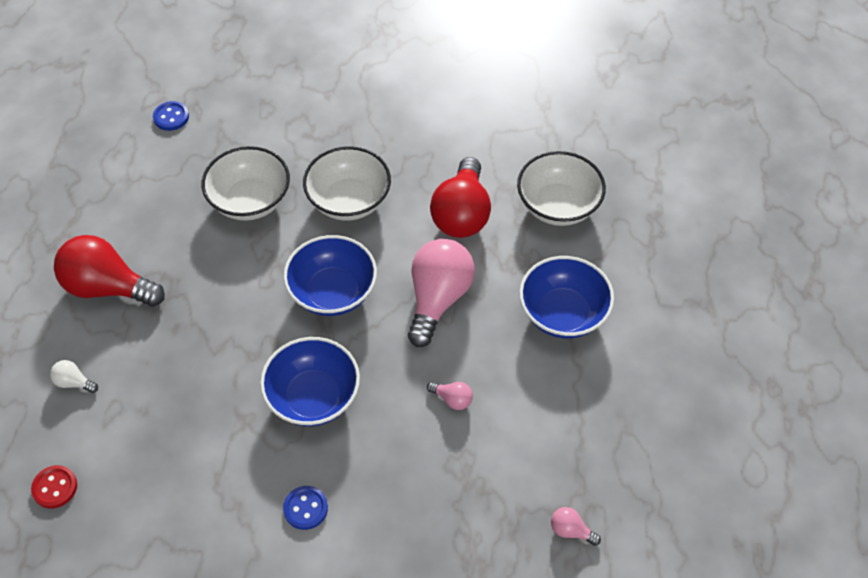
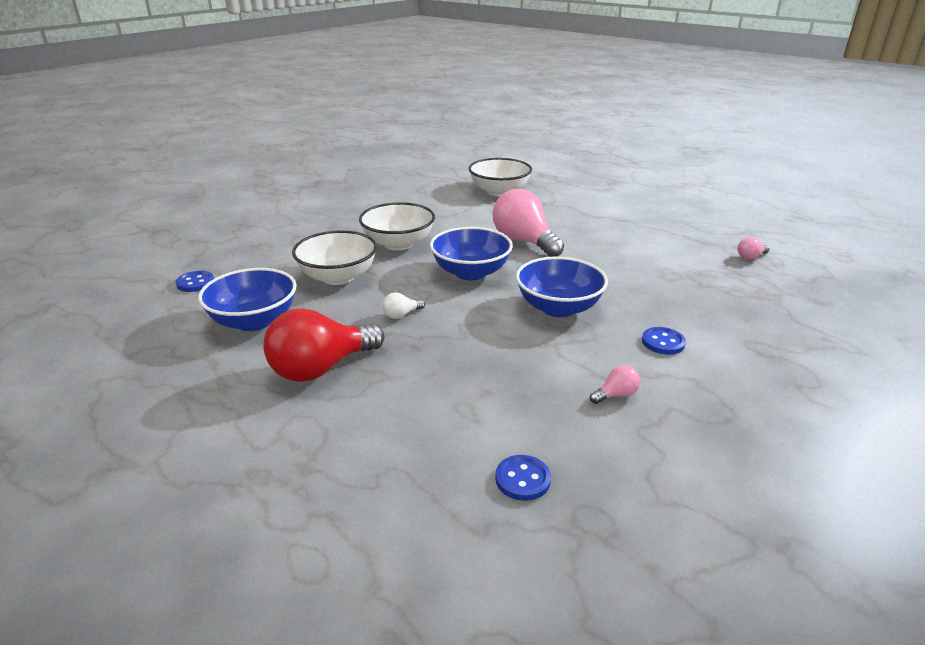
camera: 55 degrees left, 25 degrees down
red button [31,465,77,508] -> blue button [495,455,551,501]
white light bulb [50,360,98,393] -> white light bulb moved to [382,292,425,319]
pink light bulb [427,382,473,410] -> pink light bulb moved to [590,365,640,404]
red light bulb [430,157,491,238] -> none
blue bowl [519,256,614,338] -> blue bowl moved to [198,268,297,331]

